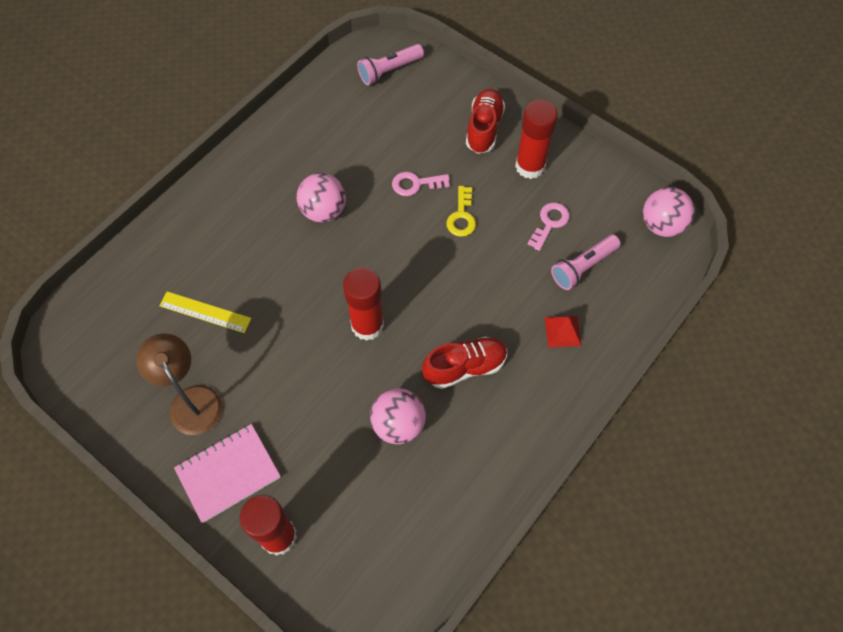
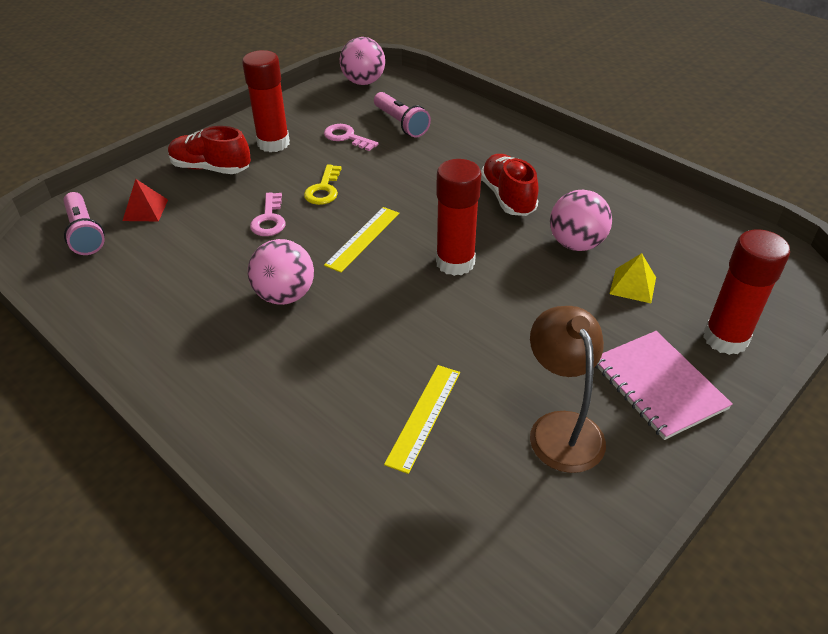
camera: 85 degrees left, 20 degrees down
brown lamp [136,333,223,435] -> brown lamp turned 105 degrees clockwise [530,306,606,473]
yellow key [447,186,476,237] -> yellow key turned 90 degrees clockwise [304,164,342,205]
red pyramid [544,316,581,348] -> red pyramid moved to [123,179,168,221]
none -> yellow ruler [324,207,399,273]
none -> yellow pyramid [610,253,656,303]

